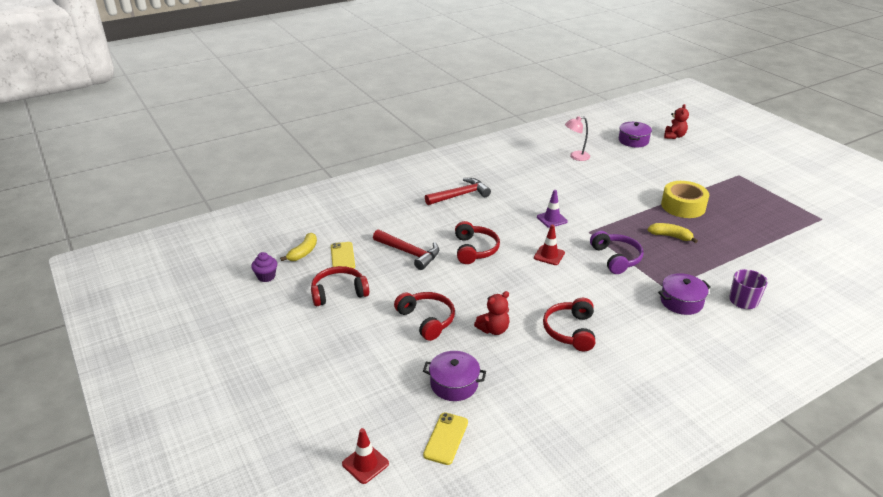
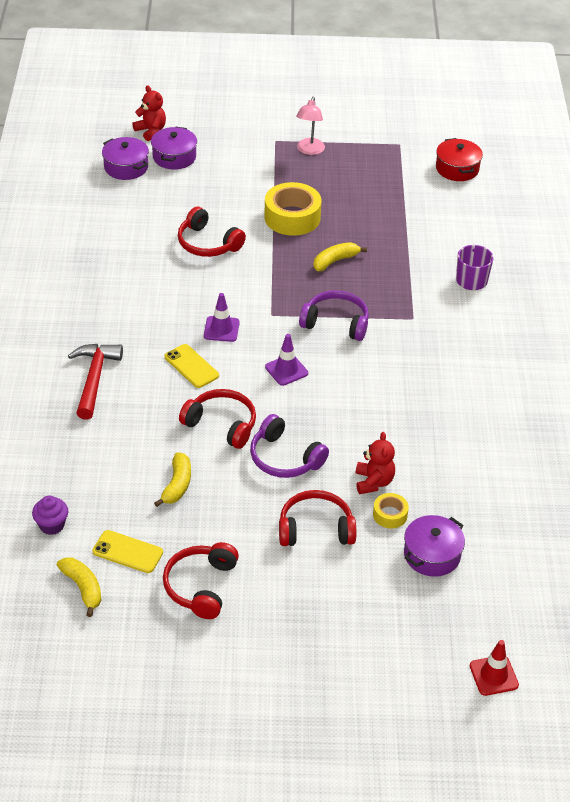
camera: 60 degrees left, 10 degrees up
purple cupcake [251,252,277,282] -> purple cupcake moved to [32,496,68,535]
red hammer [373,229,439,270] -> yellow banana [154,452,191,507]
yellow phone [423,412,468,465] -> yellow phone moved to [165,344,219,388]
red traffic cone [534,225,565,265] -> purple traffic cone [265,334,308,386]
red headphones [543,298,595,351] -> red headphones moved to [178,207,246,257]
pink lamp [565,116,590,161] -> pink lamp moved to [296,97,325,155]
purple pot [658,273,711,315] -> purple pot moved to [151,127,197,170]
none -> purple headphones [250,414,329,478]
none -> yellow tape [373,493,409,528]
none -> red pot [436,138,483,181]

